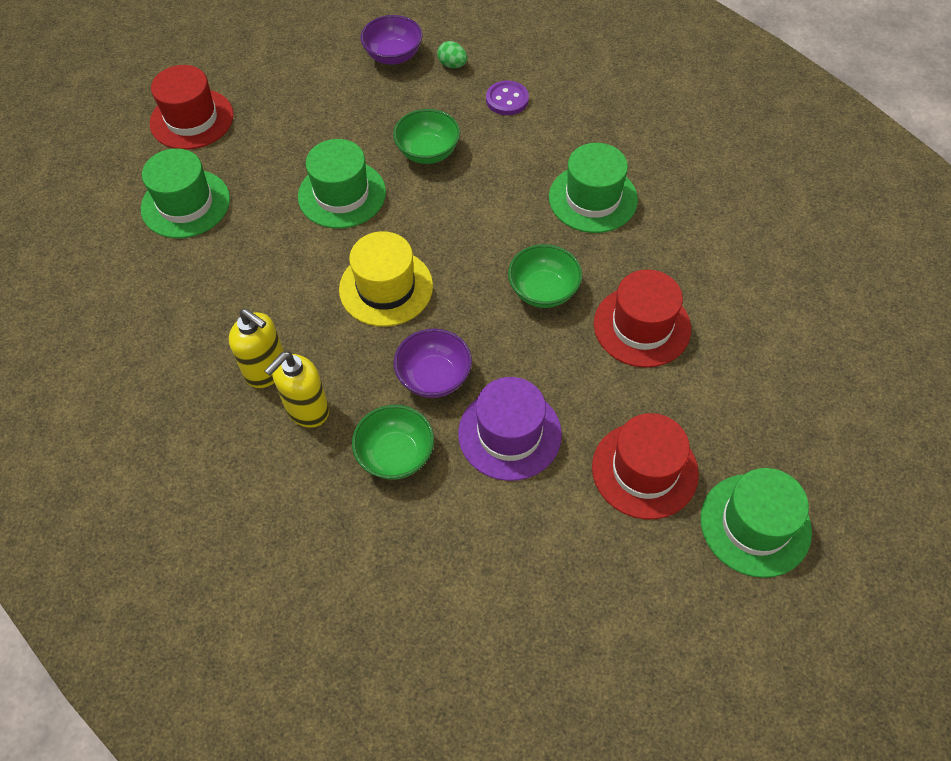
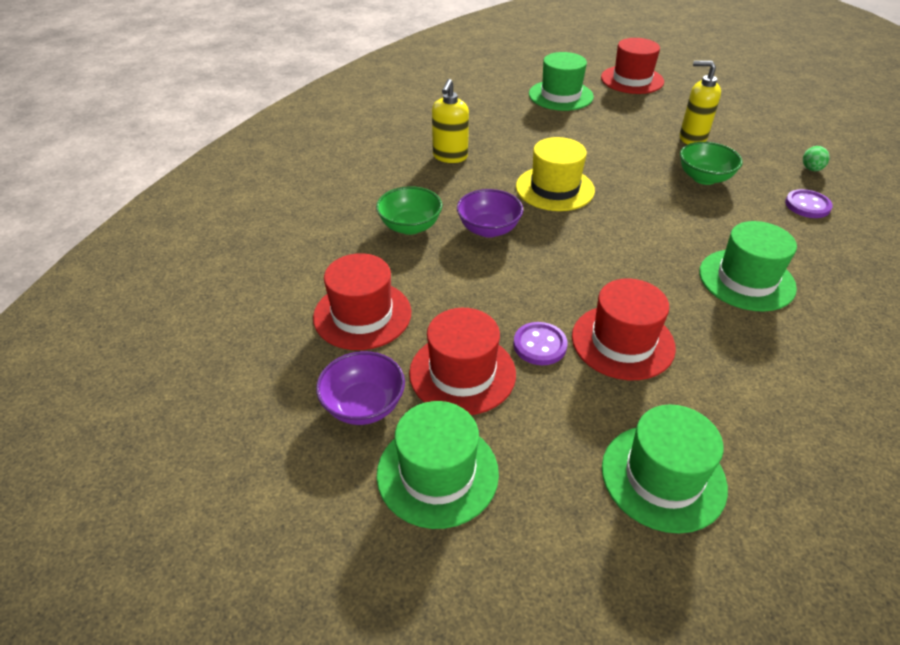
camera: 70 degrees right, 15 degrees down
yellow soap dispenser [264,351,329,428] -> yellow soap dispenser moved to [680,61,721,145]
green hat [298,139,386,228] -> green hat moved to [602,404,728,533]
purple bowl [360,15,422,65] -> purple bowl moved to [316,351,405,425]
purple hat [458,377,562,481] -> none
green bowl [508,244,582,308] -> none
none -> red hat [313,253,411,350]
none -> purple button [513,322,568,365]

